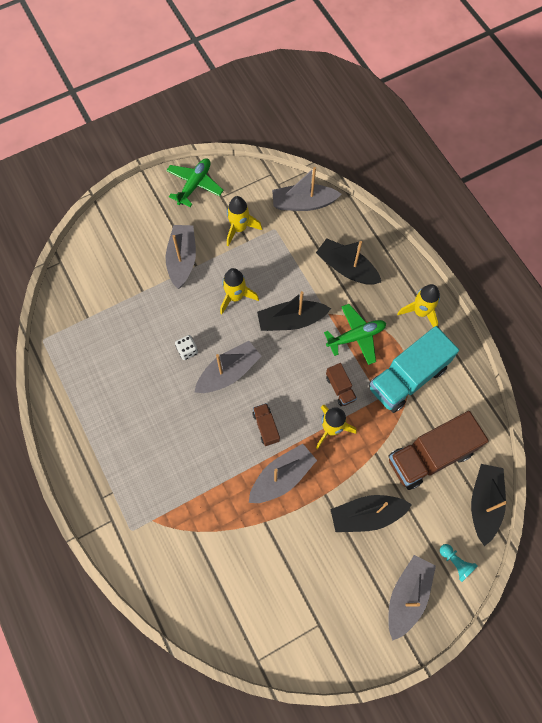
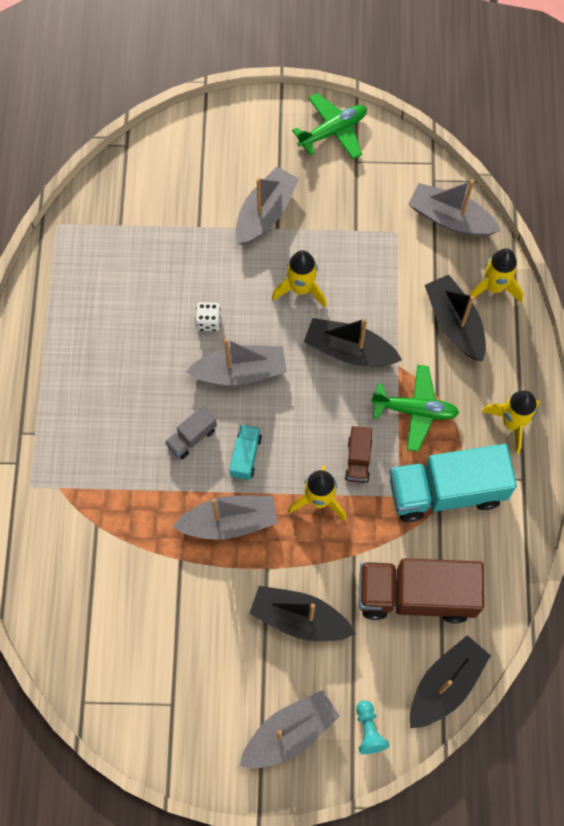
camera: 30 degrees right, 0 degrees up
yellow rocket [227,196,262,246] -> yellow rocket moved to [470,248,524,303]
brown truck [252,403,280,446] -> turquoise truck [229,425,262,480]
none -> grey truck [165,406,217,459]

